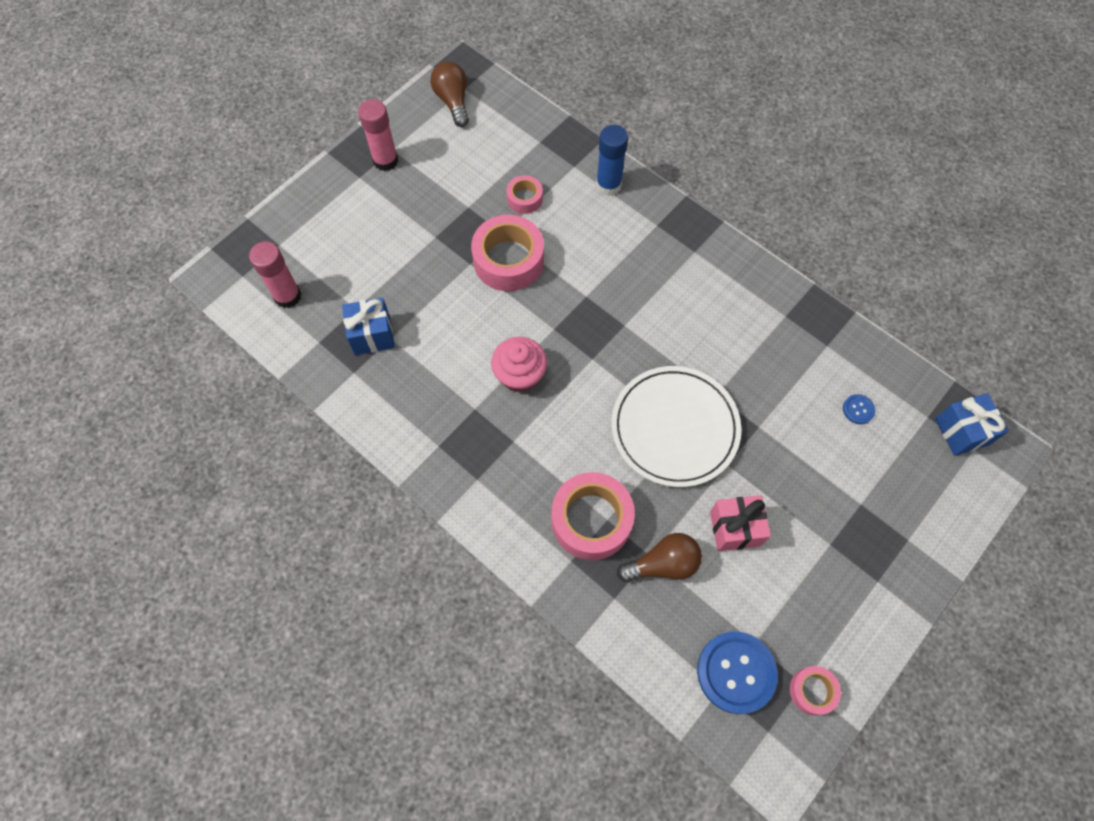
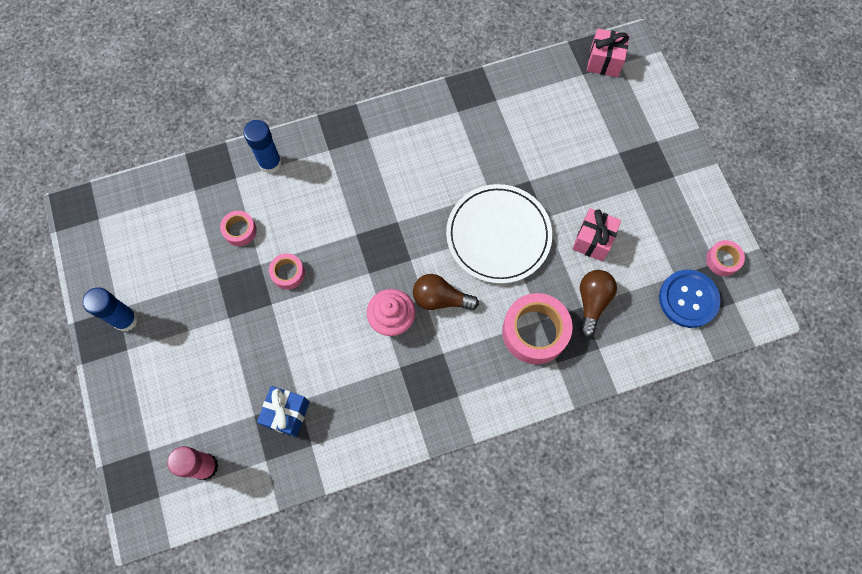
camera: 60 degrees left, 5 degrees up
pink glue stick [358,99,398,171] -> blue glue stick [82,287,138,332]
brown light bulb [430,62,469,127] -> brown light bulb moved to [413,274,479,310]
pink tape [471,215,544,291] -> pink tape [269,253,305,290], size x0.52
blue button [843,394,876,424] -> none
blue gift [935,393,1009,456] -> pink gift [587,29,630,77]

